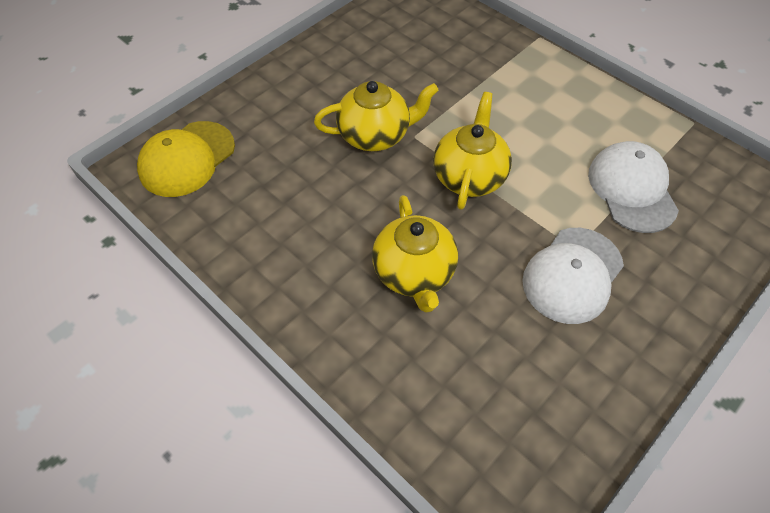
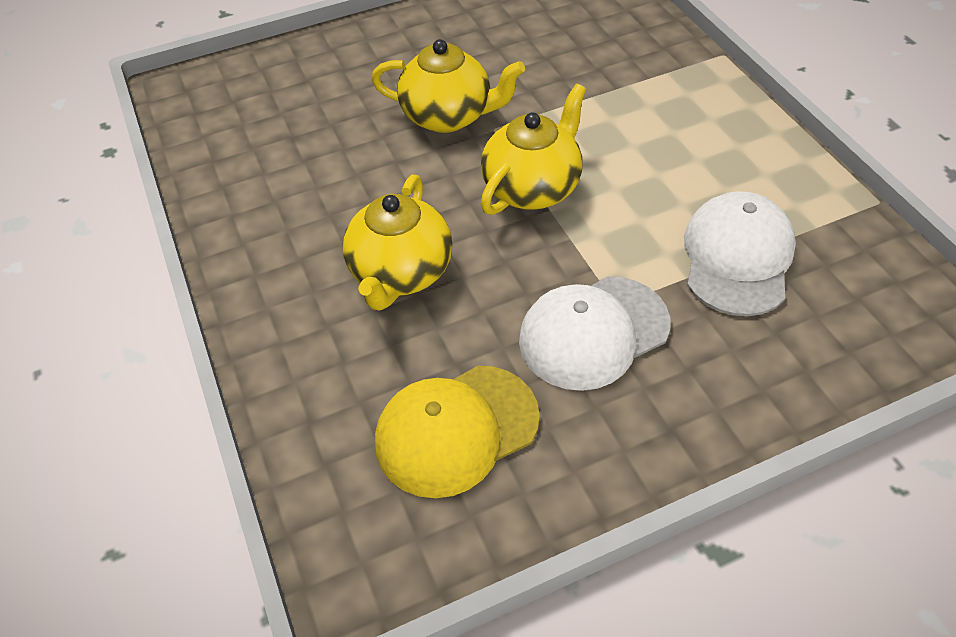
camera: 25 degrees right, 5 degrees down
yellow cap [137,121,235,197] -> yellow cap moved to [375,366,540,498]

